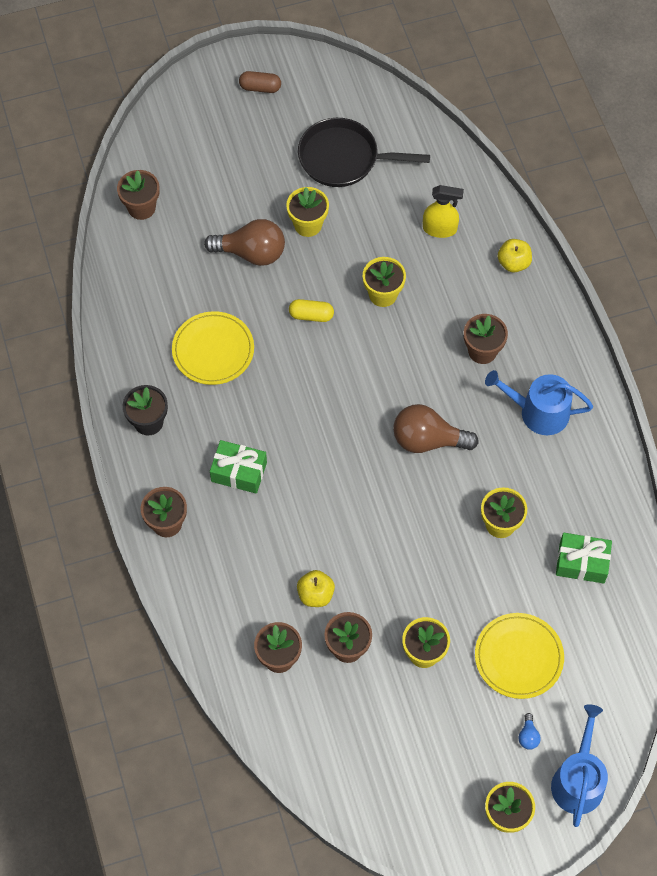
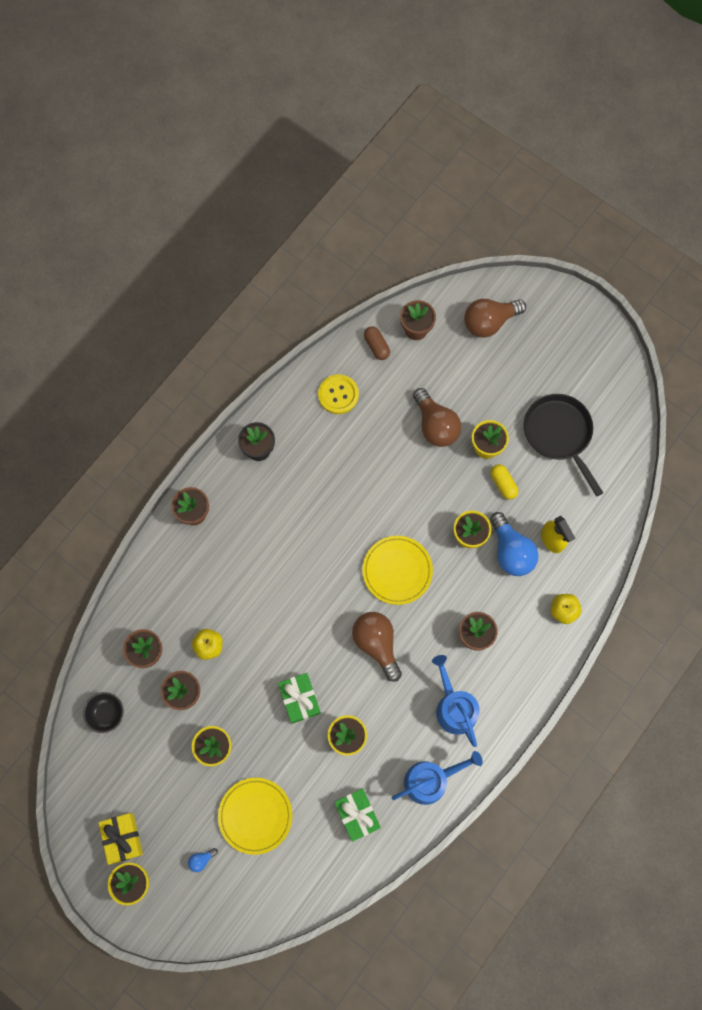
camera: 55 degrees right, 10 degrees up
yellow plate [172,311,254,385] -> yellow plate moved to [363,536,433,605]
green gift [210,440,267,494] -> green gift moved to [278,673,321,724]
brown capsule [239,71,281,93] -> brown capsule moved to [364,326,390,360]
yellow capsule [289,299,334,322] -> yellow capsule moved to [491,464,518,499]
blue watering can [551,704,608,827] -> blue watering can moved to [392,751,483,805]
none -> black bowl [83,692,124,733]
none -> yellow gift [98,813,143,865]
none -> yellow button [318,374,359,414]
none -> brown light bulb [464,299,526,338]
none -> blue light bulb [490,512,539,576]

